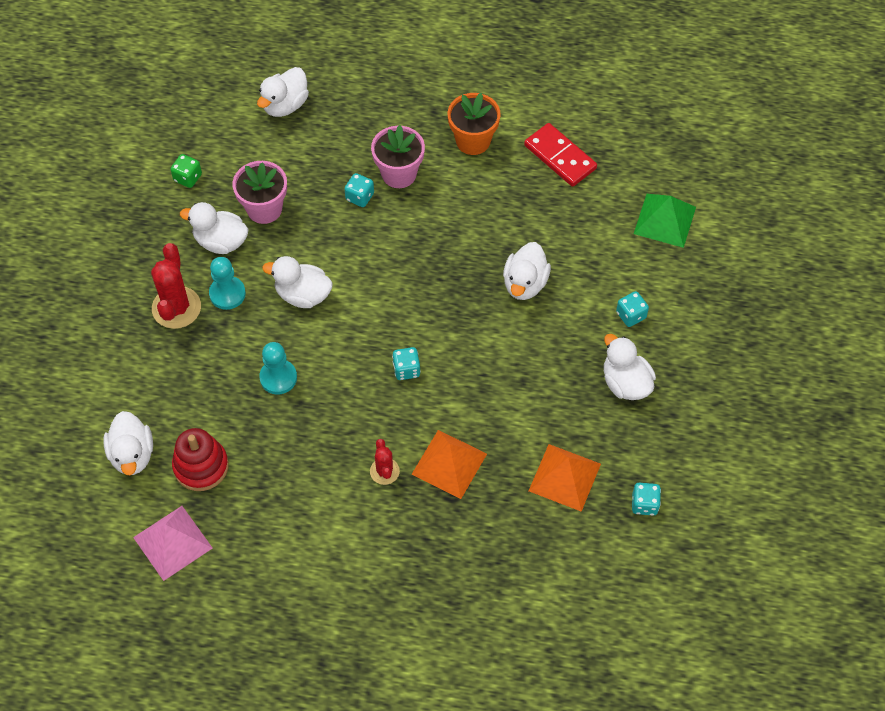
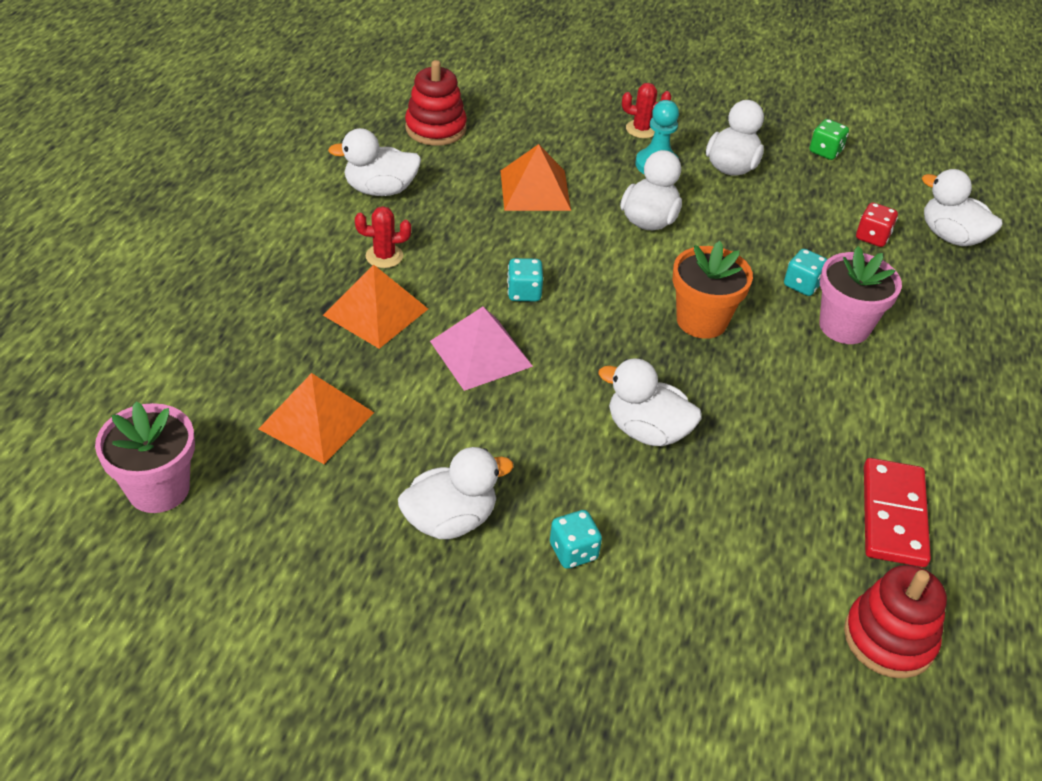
camera: 95 degrees right, 15 degrees down
white duck [103,411,153,475] -> white duck moved to [328,128,421,196]
pink pyramid [133,506,213,581] -> pink pyramid moved to [430,307,533,391]
red cactus [151,243,201,329] -> red cactus [622,83,671,138], size x0.57
pink flower pot [232,161,287,224] -> pink flower pot moved to [95,401,195,513]
turquoise pawn [259,342,297,395] -> orange pyramid [501,144,571,211]
orange flower pot [448,93,501,155] -> orange flower pot moved to [673,241,753,339]
red domino [524,123,597,187] -> red domino turned 45 degrees counterclockwise [864,458,931,567]
turquoise dice [632,483,661,516] -> none
green pyramid [634,194,696,248] -> none
none -> red stacking toy [844,565,947,678]
none -> red dice [856,203,898,247]

